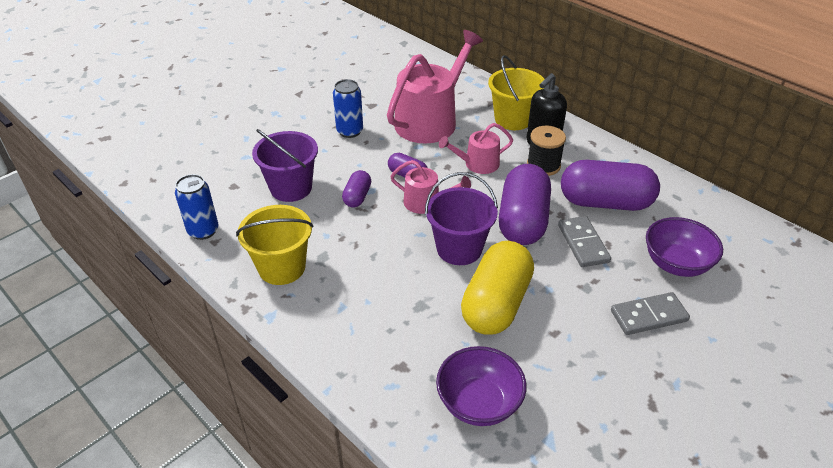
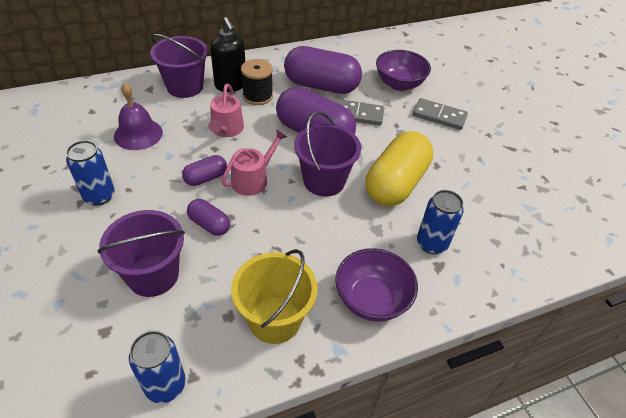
camera: 70 degrees left, 5 degrees up
pink watering can [387,30,483,144] -> purple bell [114,83,163,150]
purple bowl [436,346,526,426] -> purple bowl moved to [335,248,418,322]
yellow capsule [461,241,534,335] -> yellow capsule turned 75 degrees clockwise [365,131,433,206]
yellow bucket [488,55,544,130] -> purple bucket [150,34,208,98]
purple capsule [561,160,660,211] -> purple capsule turned 75 degrees clockwise [284,46,362,94]
grey domino [611,292,690,335] -> grey domino turned 75 degrees counterclockwise [413,98,468,130]
none -> blue can [417,190,464,254]

